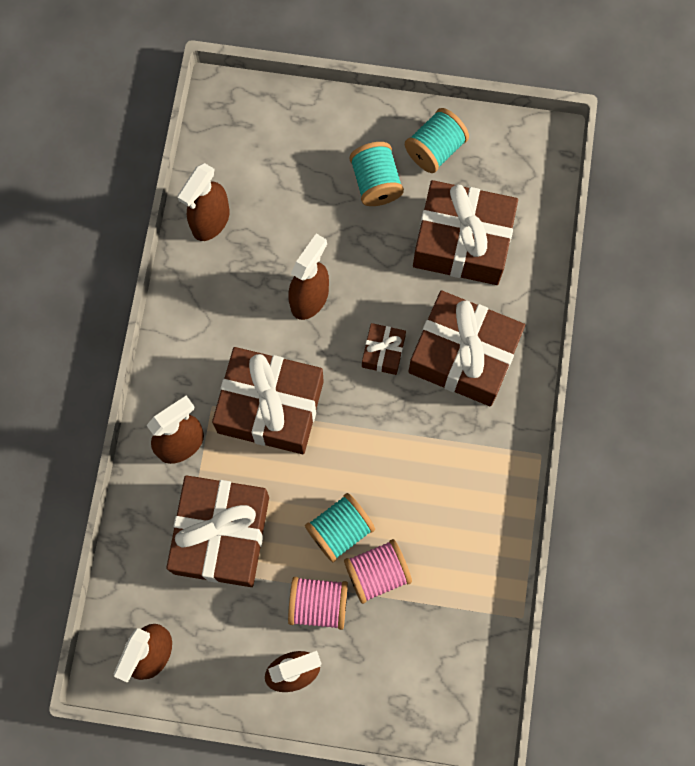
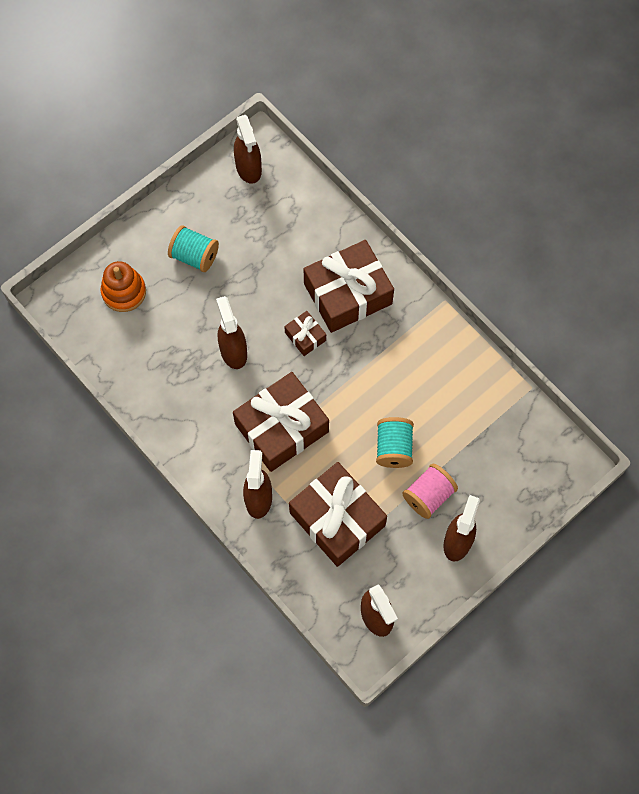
camera: 50 degrees left, 5 degrees down
brown spray bottle [177,163,230,241] -> brown spray bottle moved to [234,115,262,184]
pink spool [344,539,412,604] -> none
turquoise spool [405,108,469,173] -> none
brown gift [413,180,518,285] -> none
none -> orange stacking toy [101,261,146,312]

